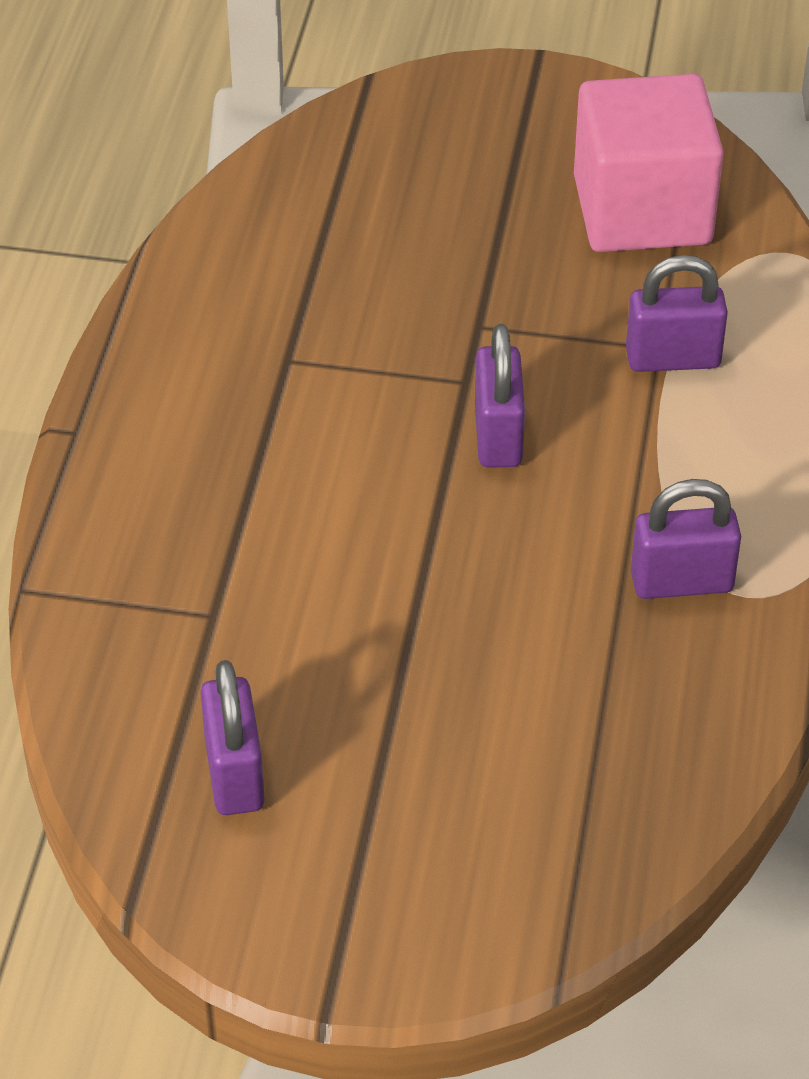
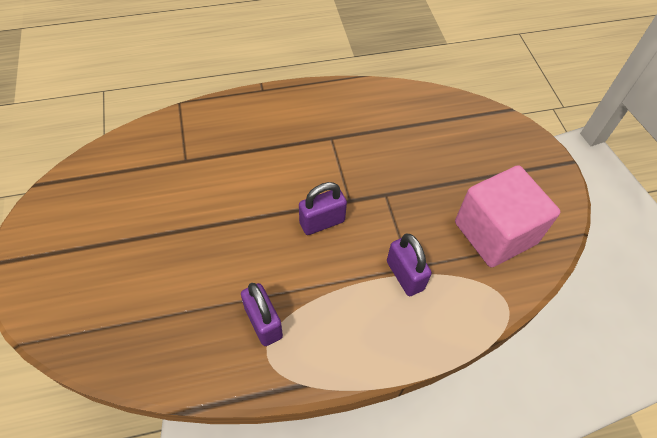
camera: 65 degrees right, 10 degrees up
purple padlock [200,660,265,815] -> none

